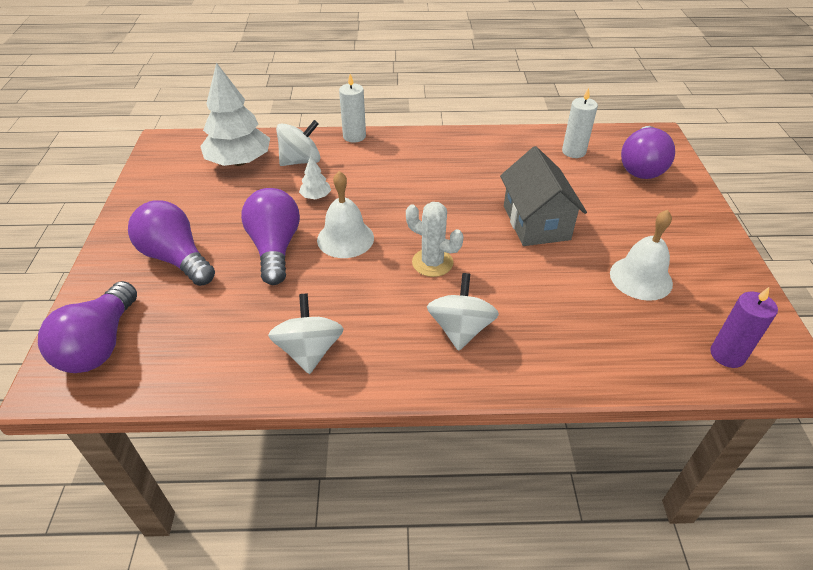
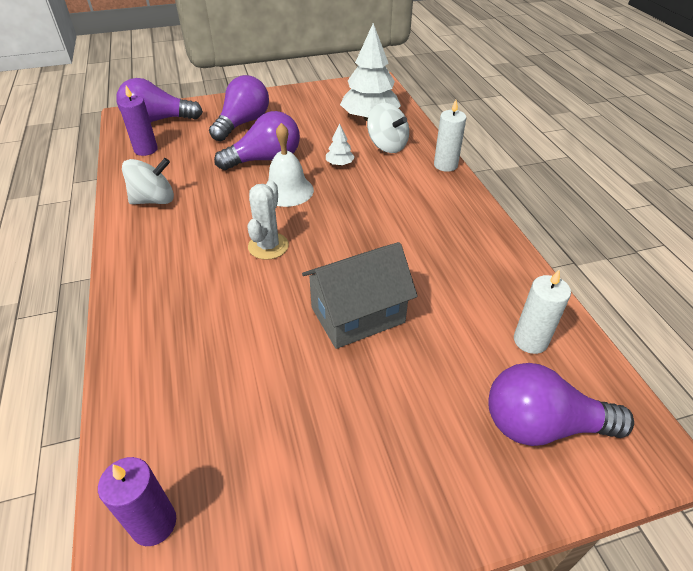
camera: 75 degrees right, 0 degrees up
white spinning top [427,273,499,351] -> none
white bell [610,210,673,301] -> none
none -> purple candle [118,85,158,156]

